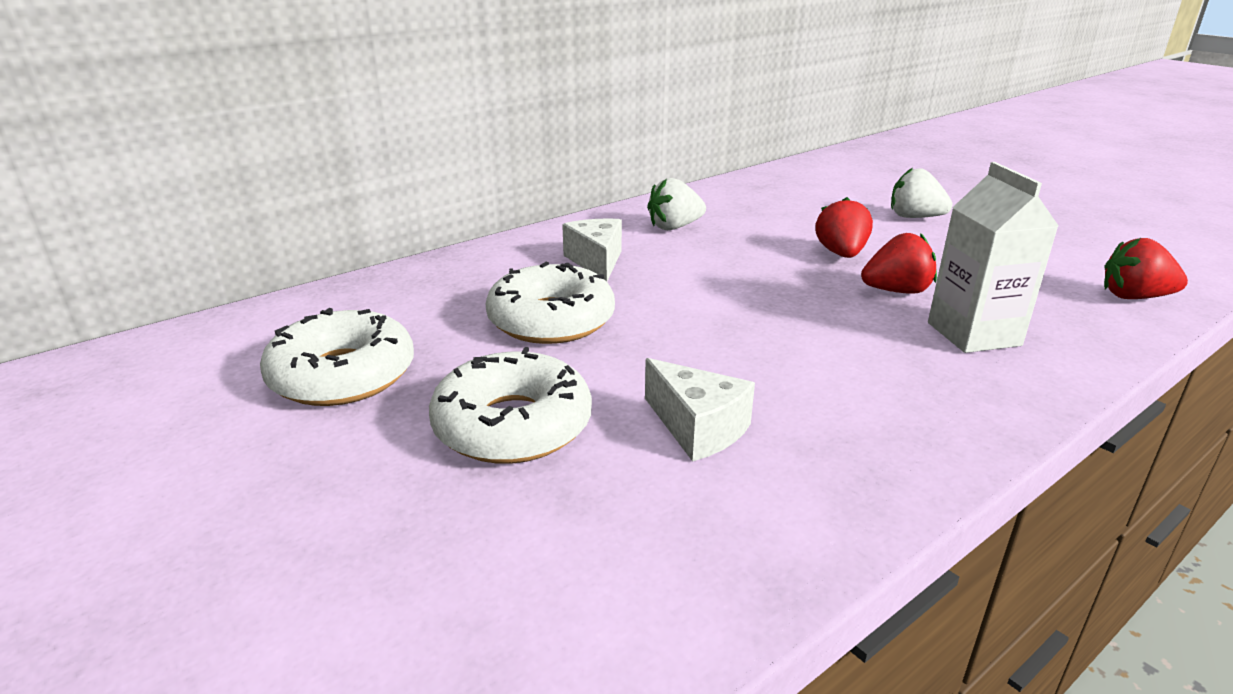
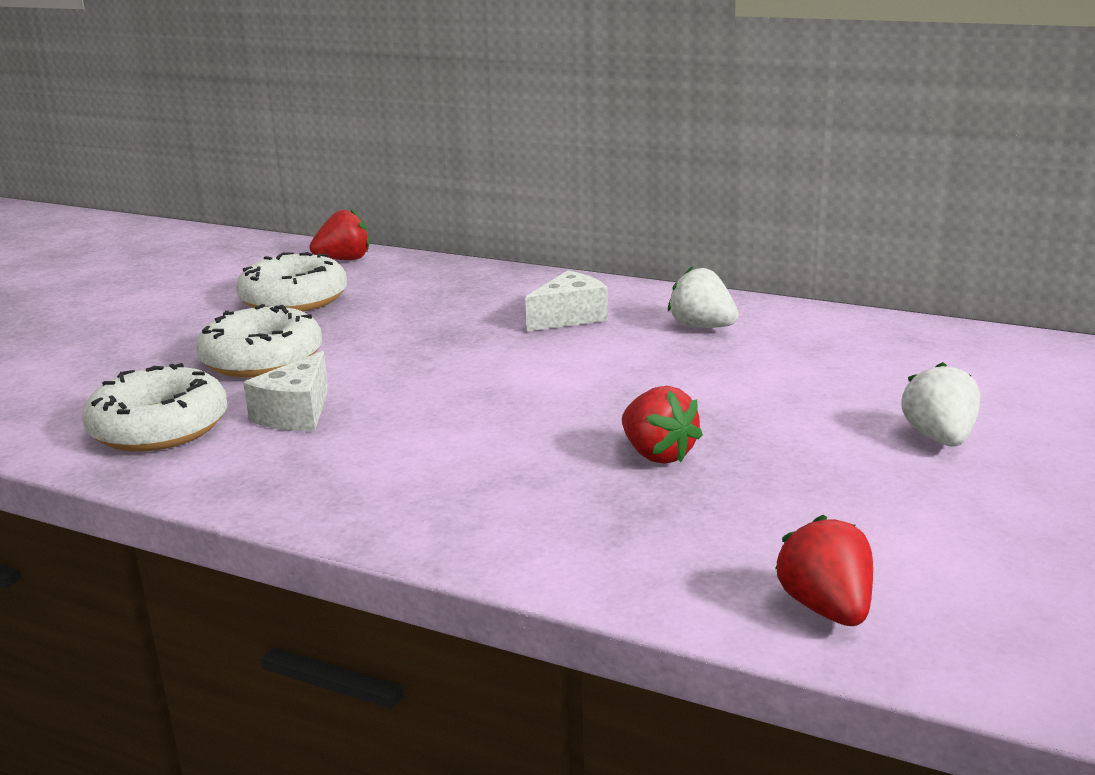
camera: 65 degrees right, 5 degrees down
white donut [486,262,615,344] -> white donut moved to [82,363,228,452]
red strawberry [816,197,873,258] -> red strawberry moved to [310,209,369,260]
white carton [928,162,1059,353] -> none

